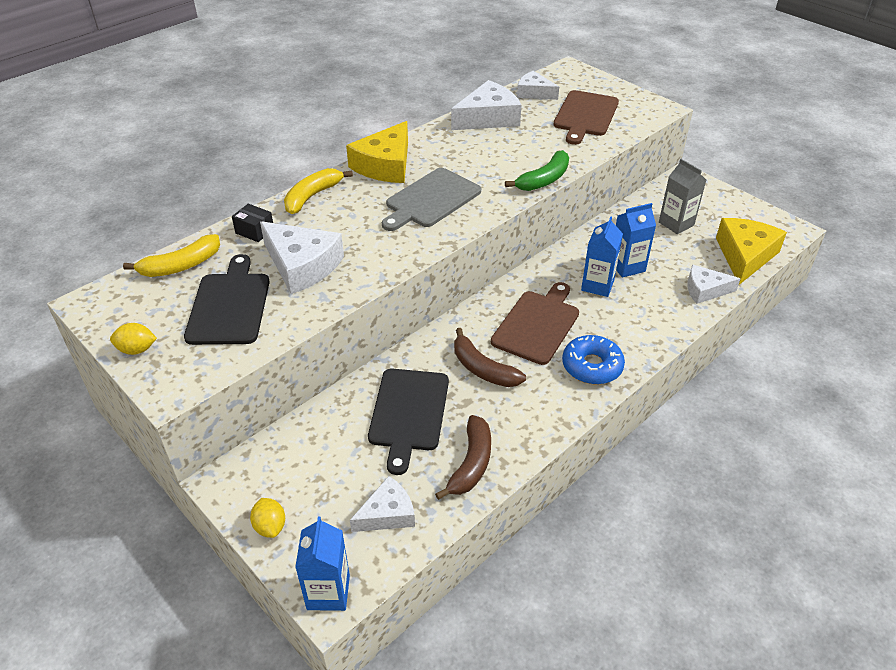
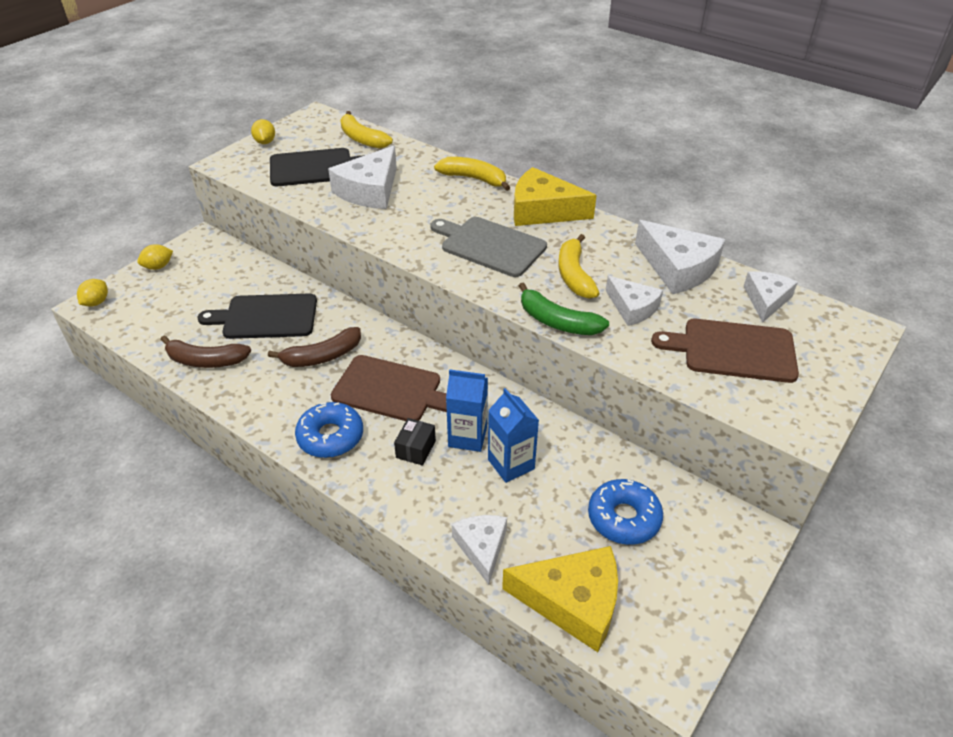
camera: 80 degrees right, 0 degrees up
black box [232,204,273,242] -> black box moved to [394,418,436,466]
blue carton [295,517,350,611] -> yellow lemon [77,279,108,307]
white cheese [350,476,415,532] -> white cheese moved to [606,276,663,326]
brown banana [454,328,526,387] -> brown banana turned 150 degrees counterclockwise [268,327,361,367]
grey carton [659,159,706,234] -> blue donut [588,479,663,545]
none -> yellow banana [558,234,600,299]

